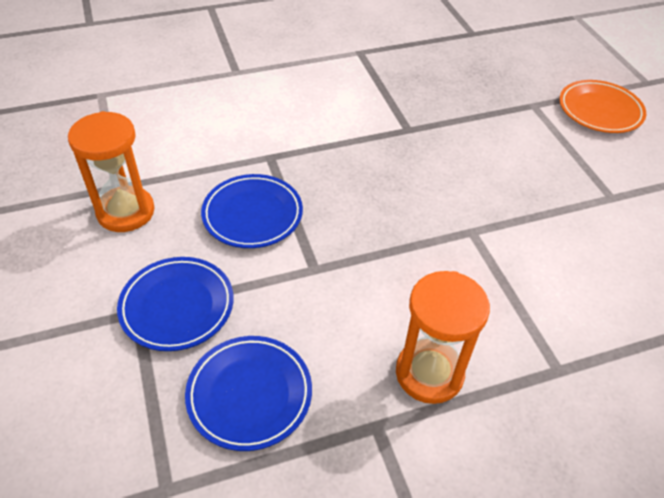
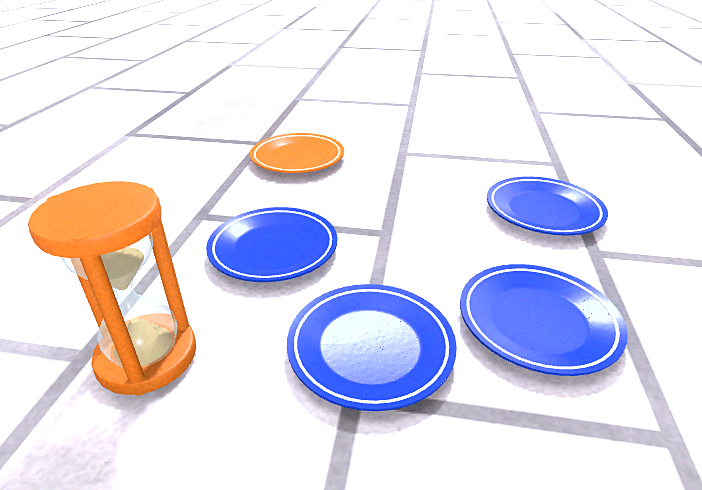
camera: 60 degrees left, 15 degrees down
orange hourglass [396,271,490,404] -> blue plate [487,176,608,236]
orange plate [559,80,646,133] -> orange plate moved to [250,133,344,173]

